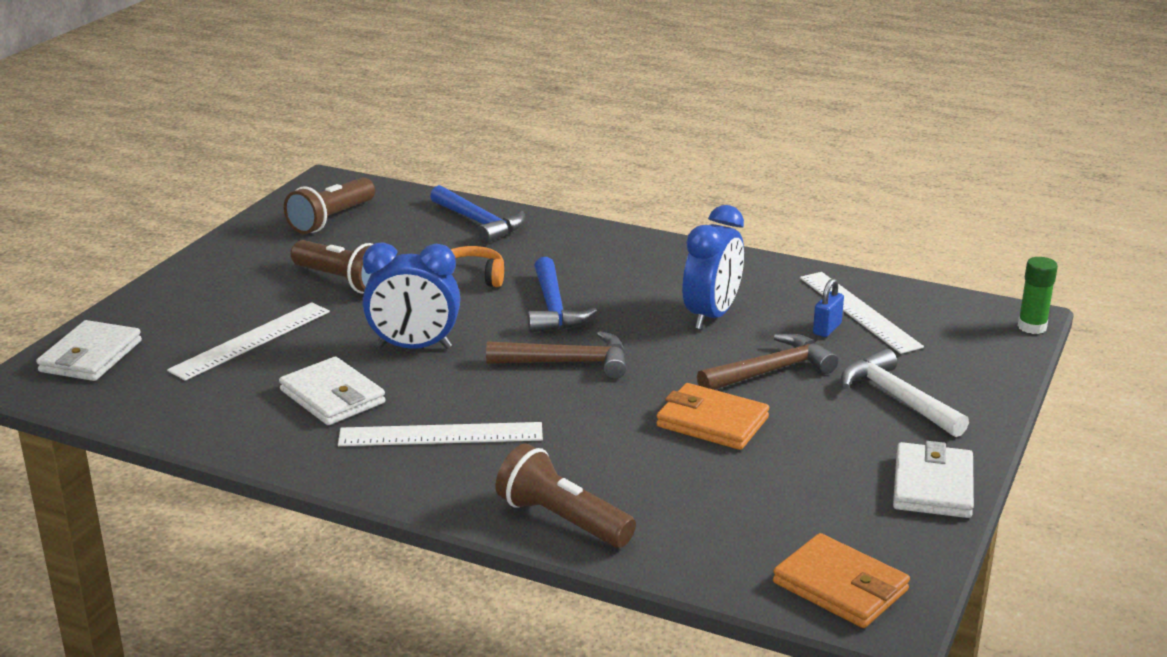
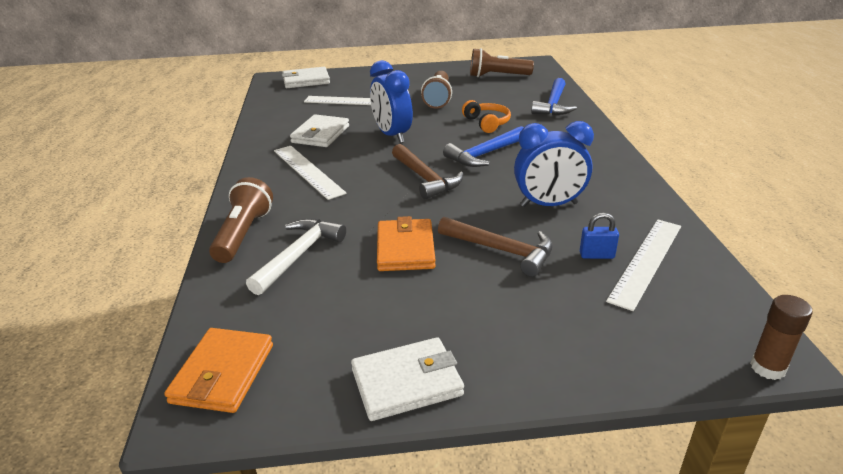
camera: 60 degrees right, 5 degrees up
white hammer [841,348,969,437] -> white hammer moved to [246,218,346,295]
green glue stick [1018,257,1058,334] -> brown glue stick [750,295,813,380]

